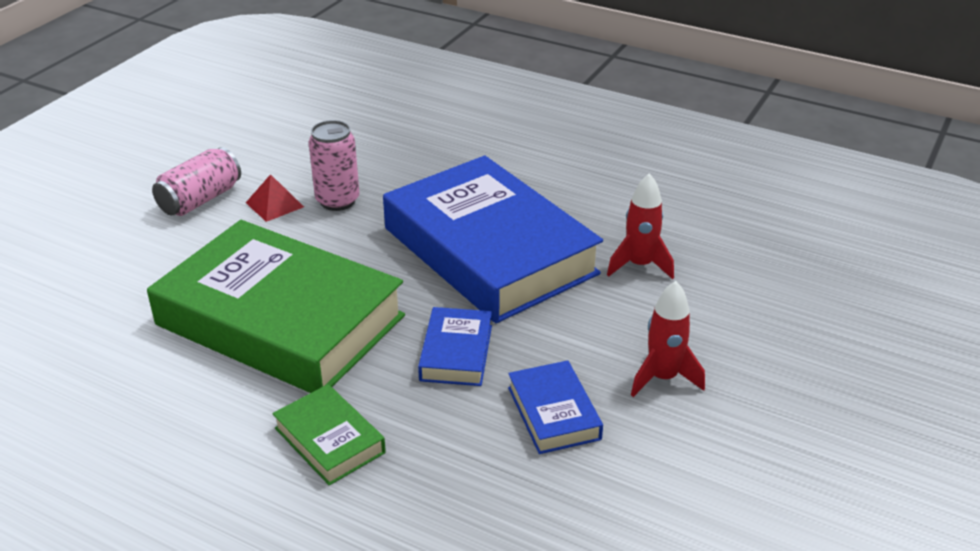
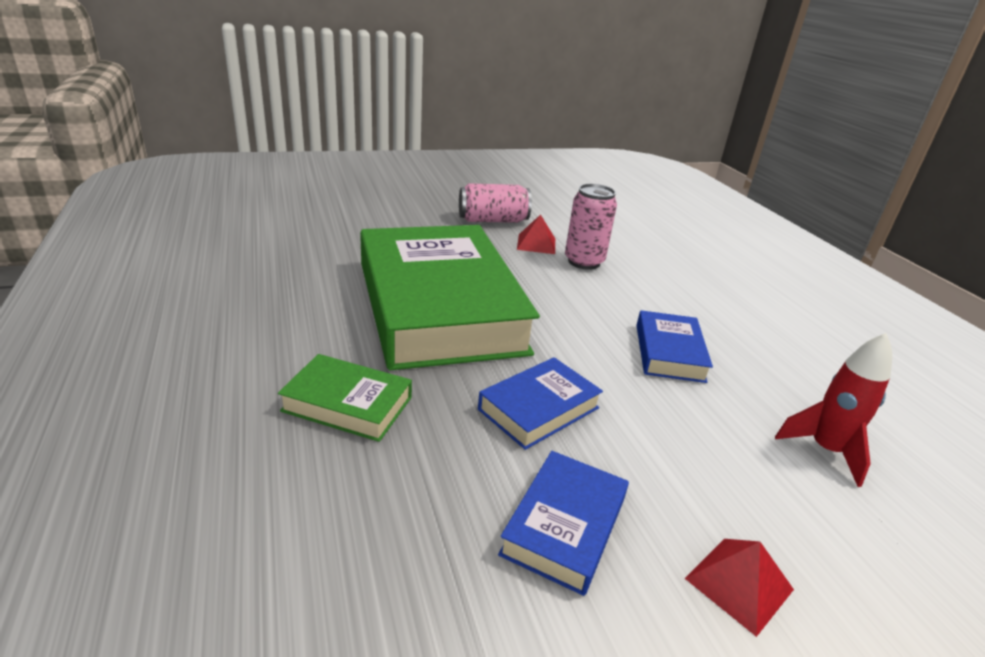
camera: 40 degrees right, 5 degrees down
green book [272,384,386,486] -> green book turned 75 degrees counterclockwise [278,354,412,442]
blue book [383,156,603,323] -> blue book [636,310,713,383], size x0.42
red rocket [631,281,705,397] -> red pyramid [685,539,794,637]

